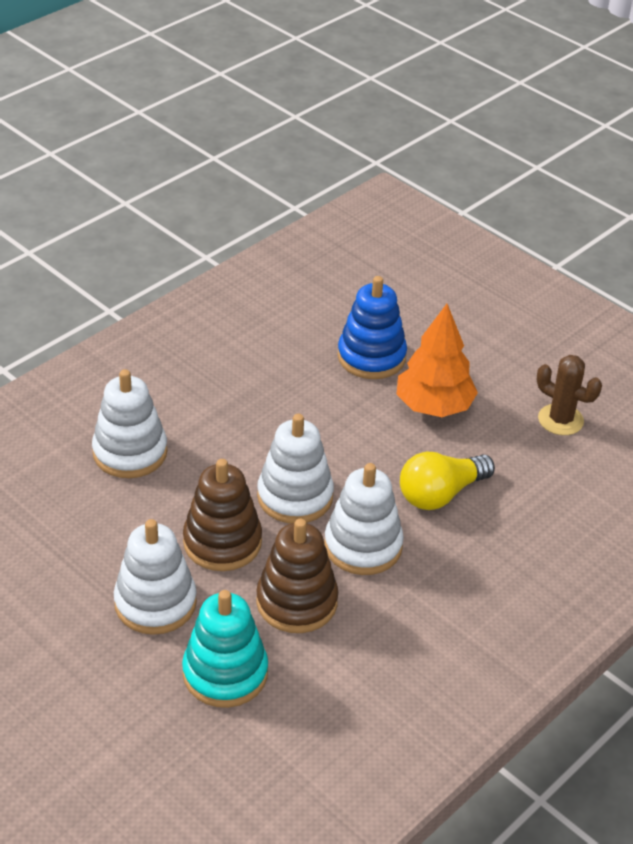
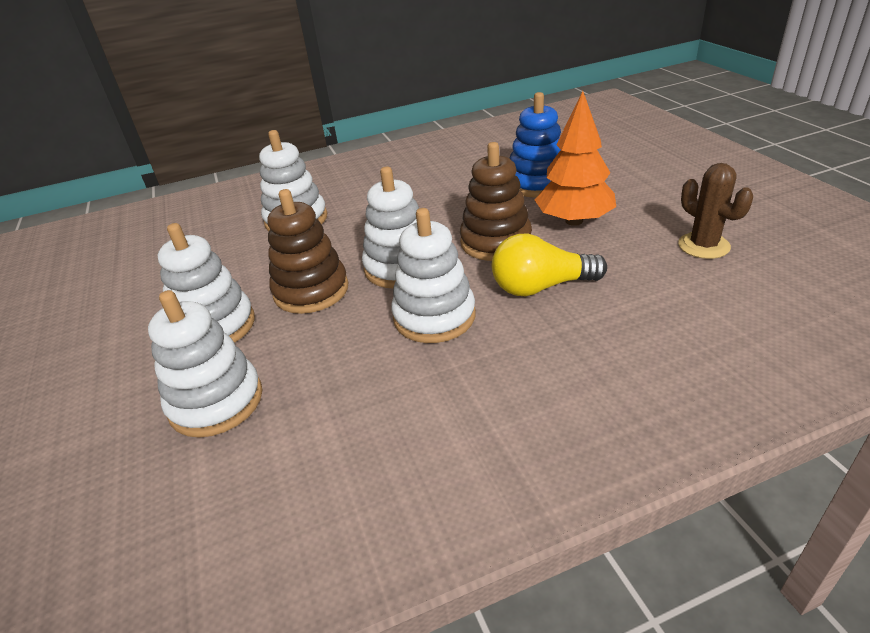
camera: 30 degrees right, 5 degrees down
turquoise stacking toy [182,590,268,708] -> white stacking toy [148,290,262,438]
brown stacking toy [256,519,338,633] -> brown stacking toy moved to [460,142,532,261]

